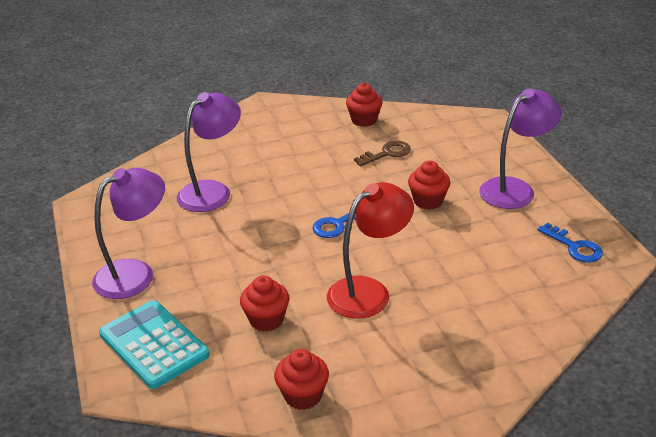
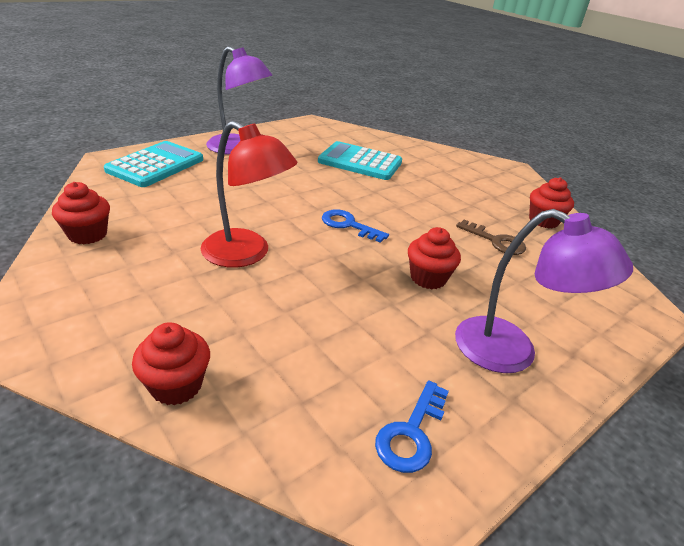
camera: 65 degrees right, 0 degrees up
purple lamp [177,92,241,212] -> turquoise calculator [318,141,402,180]
red cupcake [240,275,289,331] -> red cupcake moved to [132,322,210,405]

